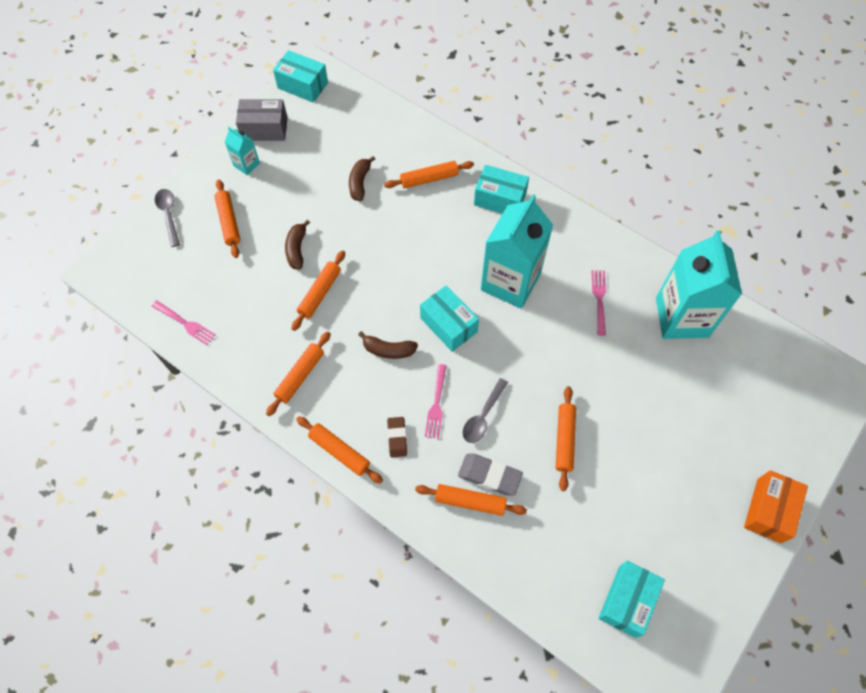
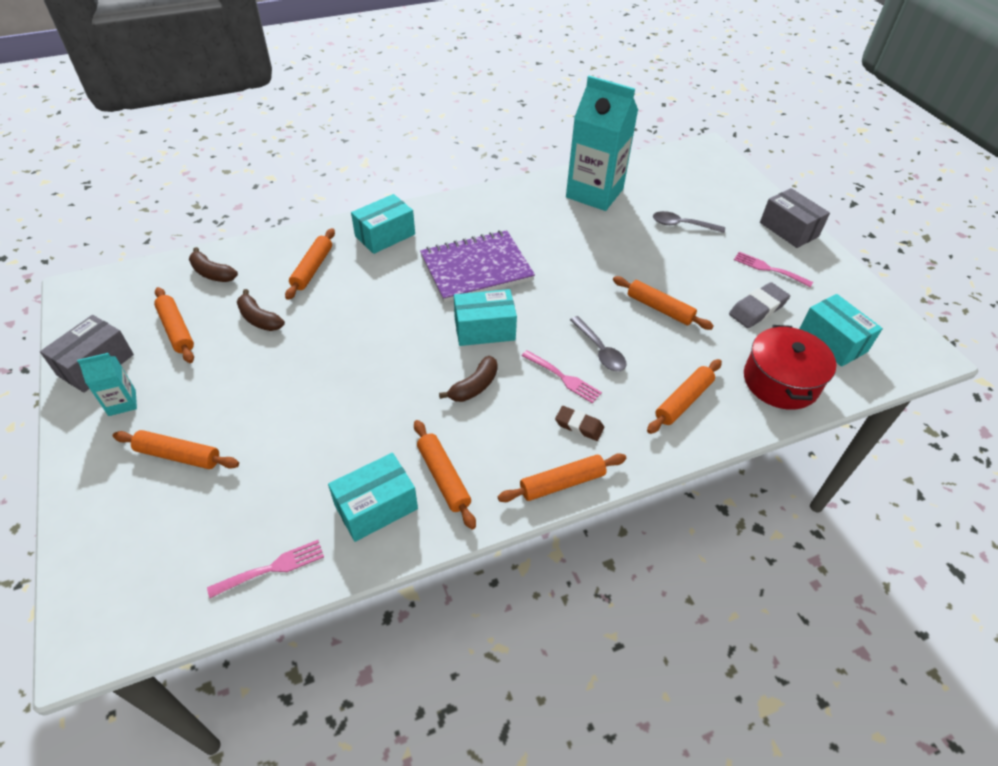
camera: 60 degrees left, 15 degrees down
grey spoon [155,189,180,247] -> grey spoon moved to [653,211,725,233]
turquoise box [273,50,328,103] -> turquoise box moved to [328,453,418,542]
brown banana [285,220,310,270] -> brown banana moved to [189,247,238,282]
orange rolling pin [292,250,345,331] -> orange rolling pin moved to [154,287,194,363]
grey eraser [458,454,523,496] -> grey eraser moved to [729,282,790,328]
turquoise carton [481,194,553,309] -> purple notebook [420,230,535,303]
pink fork [591,270,606,336] -> pink fork moved to [734,252,813,287]
orange box [744,470,808,543] -> grey box [760,188,830,248]
none -> red pot [744,325,836,410]

